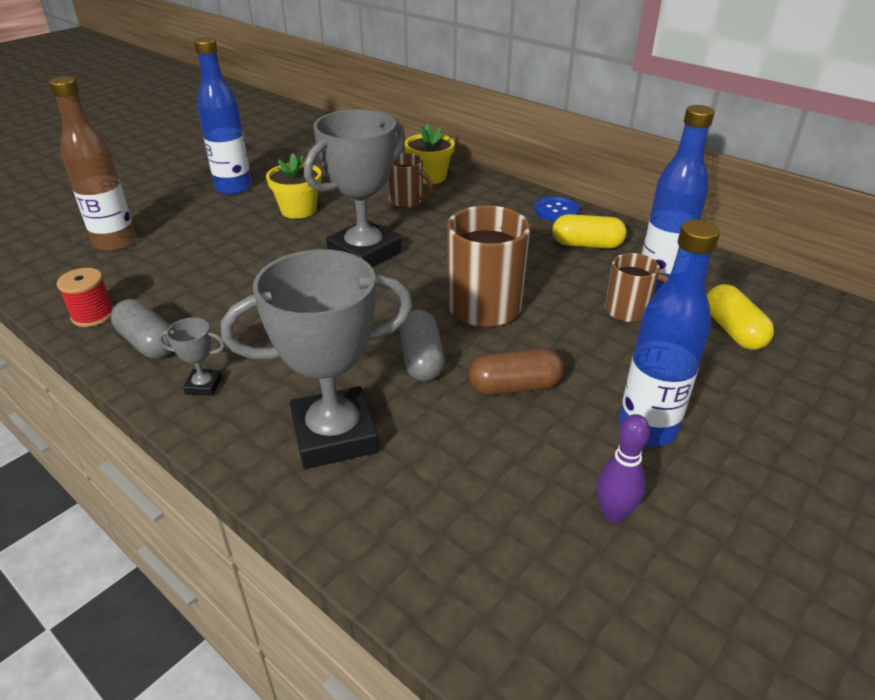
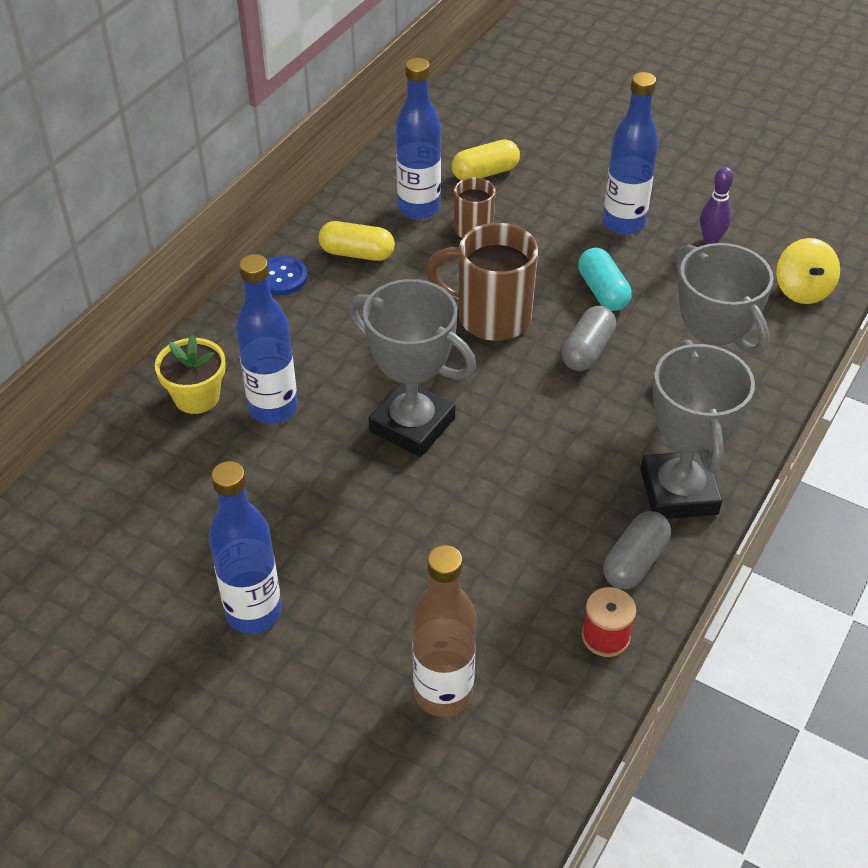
camera: 100 degrees left, 10 degrees up
grey trophy [158,318,225,396] -> grey trophy [641,340,755,519], size x2.41
yellow flower pot [266,153,322,219] -> none
brown mug [388,153,433,208] -> blue bottle [236,254,298,424]
grey capsule [400,310,445,381] -> grey capsule turned 45 degrees counterclockwise [562,306,616,371]
brown capsule [469,348,564,395] -> turquoise capsule [578,248,632,311]
yellow capsule [552,214,627,249] -> yellow capsule turned 75 degrees counterclockwise [318,221,395,261]
none -> yellow spinning top [776,238,840,304]

